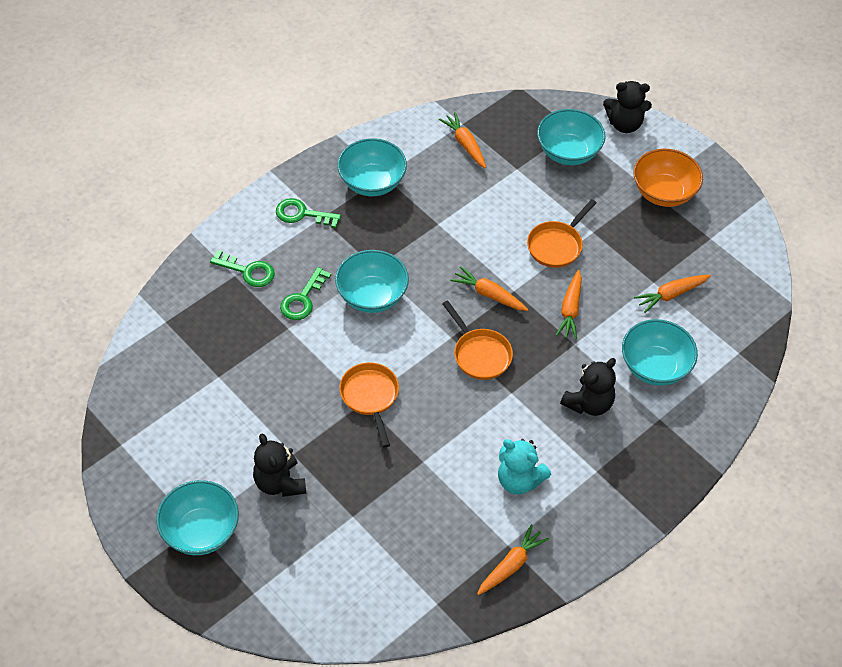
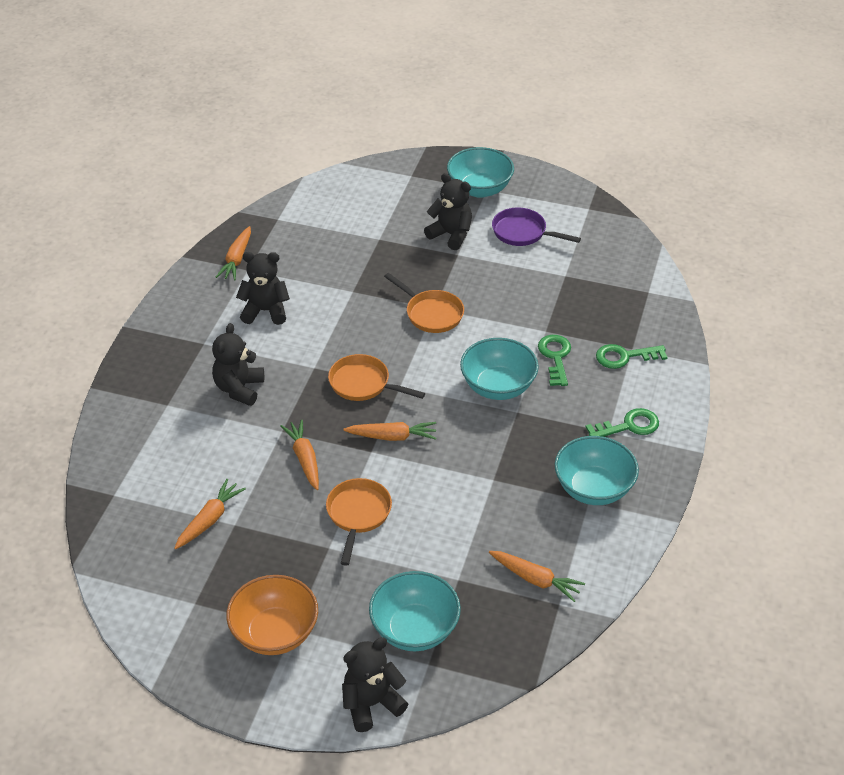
camera: 150 degrees right, 10 degrees down
turquoise teddy bear [498,439,551,495] -> black teddy bear [236,252,290,325]
turquoise bowl [622,319,698,386] -> none
none -> purple pan [492,208,581,246]

